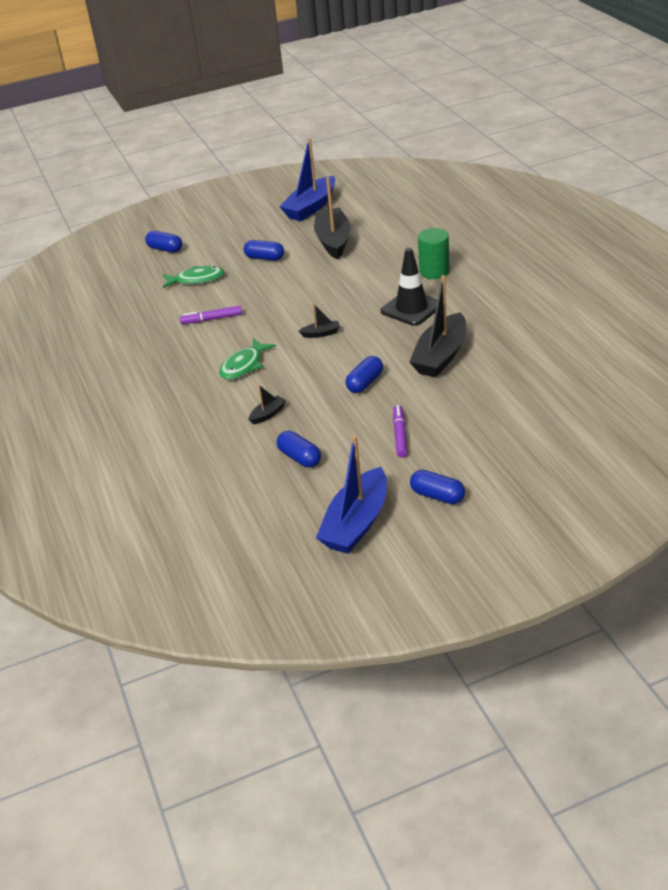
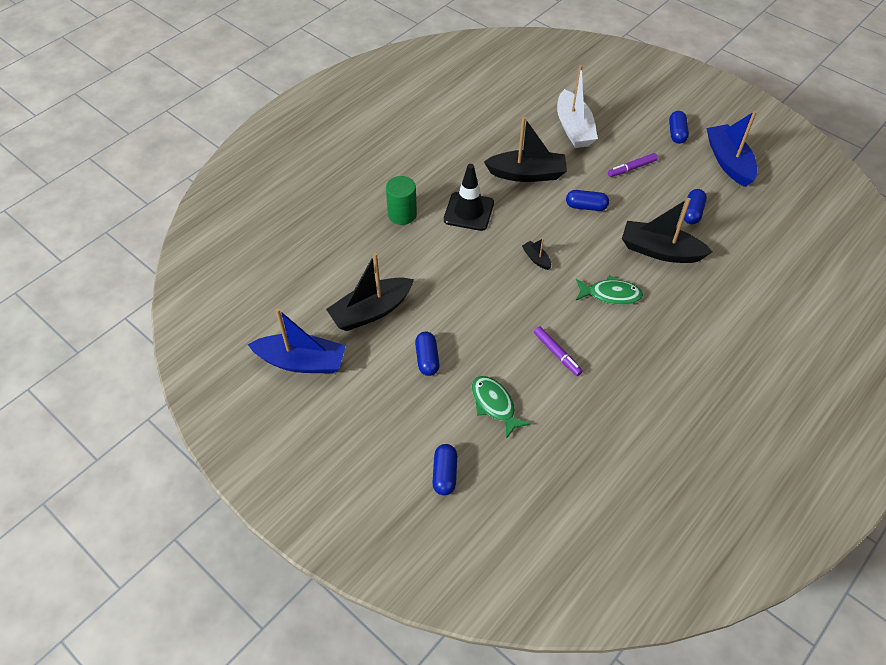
camera: 120 degrees left, 15 degrees up
black boat [249,385,286,425] -> black boat [622,198,713,263], size x2.26
blue boat [316,435,387,554] -> blue boat turned 105 degrees counterclockwise [706,111,757,187]
none -> white boat [557,65,598,148]

